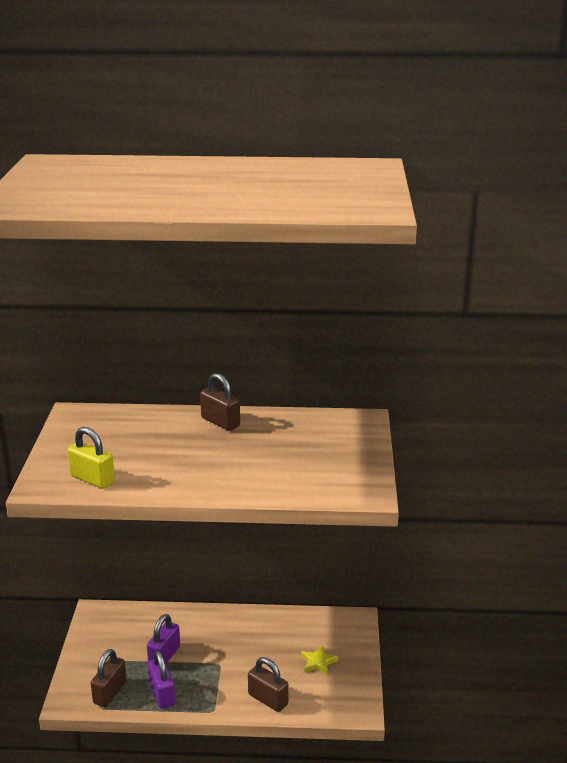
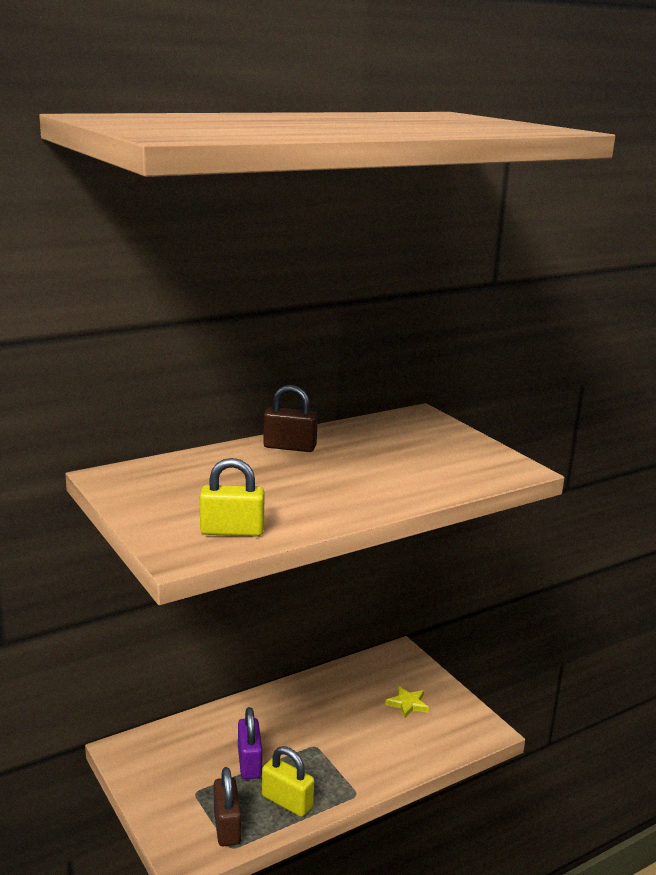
camera: 35 degrees left, 5 degrees down
purple padlock [148,650,175,709] -> yellow padlock [262,746,314,817]
brown padlock [248,657,289,712] -> none

